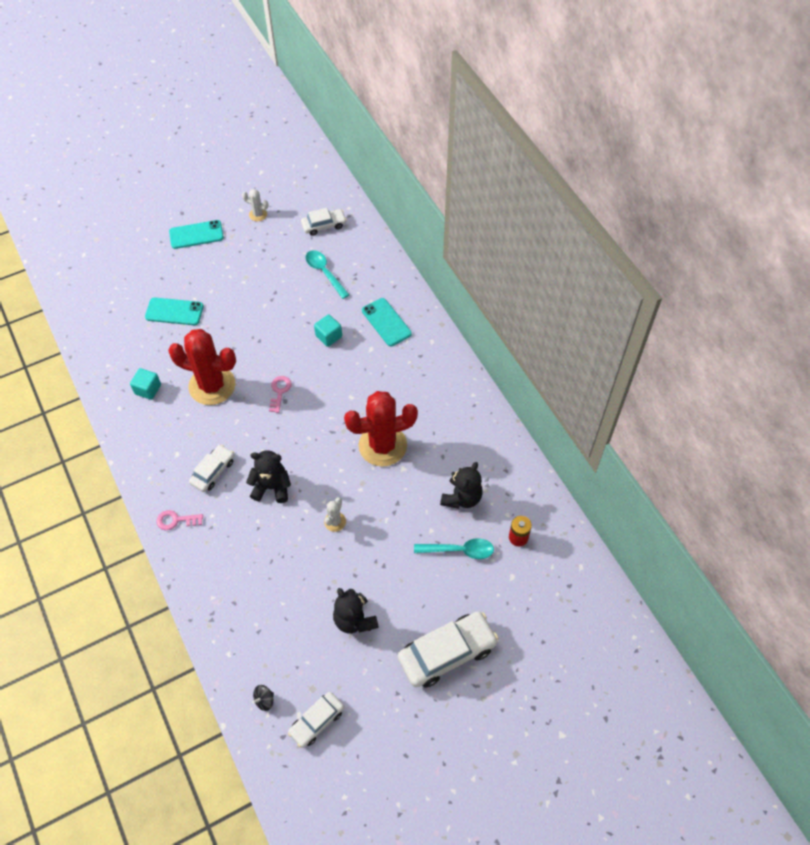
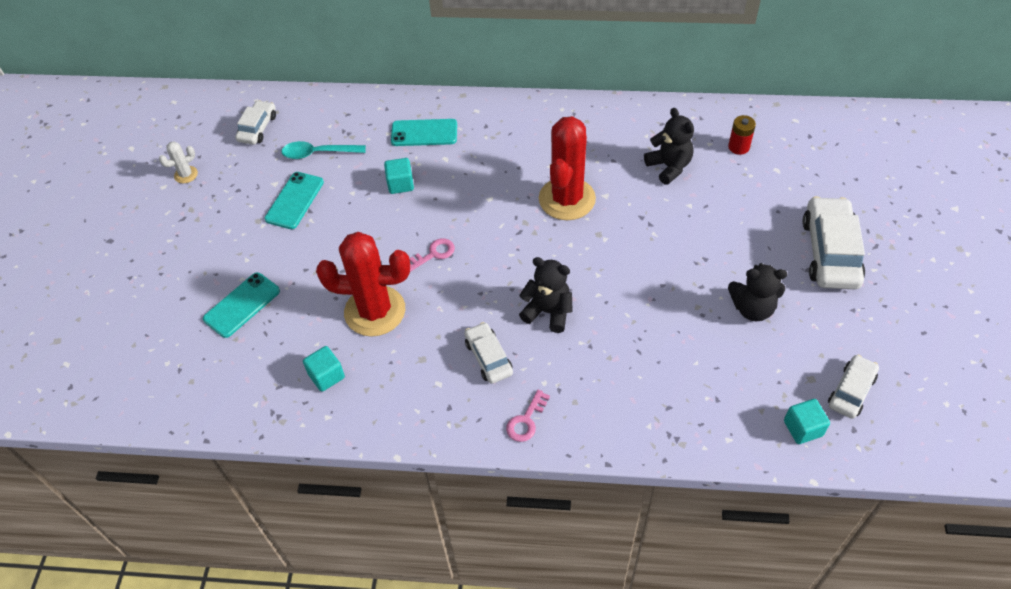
camera: 55 degrees left, 5 degrees down
red cactus [168,329,236,405] -> red cactus turned 45 degrees clockwise [316,232,410,337]
turquoise phone [169,220,224,249] -> turquoise phone moved to [265,172,324,229]
black teddy bear [246,450,291,503] -> black teddy bear turned 75 degrees clockwise [519,257,573,333]
black spinning top [252,685,274,711] -> turquoise cube [784,399,830,444]
pink key [269,376,292,413] -> pink key turned 105 degrees clockwise [409,238,455,272]
white car [288,692,344,748] -> white car turned 135 degrees counterclockwise [828,354,879,419]
white cactus [324,497,346,532] -> none
turquoise spoon [414,538,494,559] -> none

